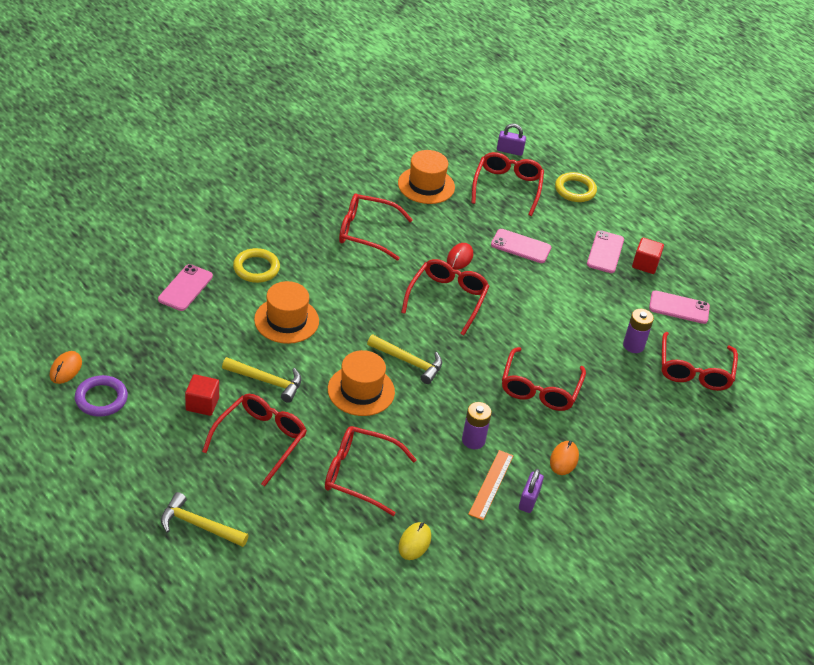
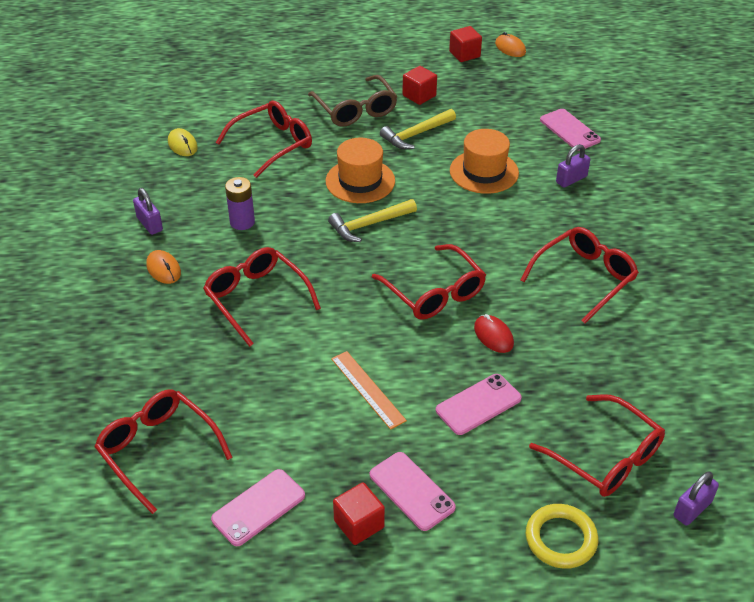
camera: 130 degrees right, 0 degrees up
purple ring [75,375,128,417] -> red cube [449,26,482,62]
yellow hammer [161,492,249,547] -> none
red glasses [202,394,307,486] -> brown glasses [308,75,398,127]
yellow ring [233,248,280,283] -> purple padlock [556,144,590,188]
orange hat [398,150,455,204] -> none
orange ruler [468,450,514,520] -> orange ruler moved to [331,351,407,430]
purple battery [623,309,654,353] -> none

